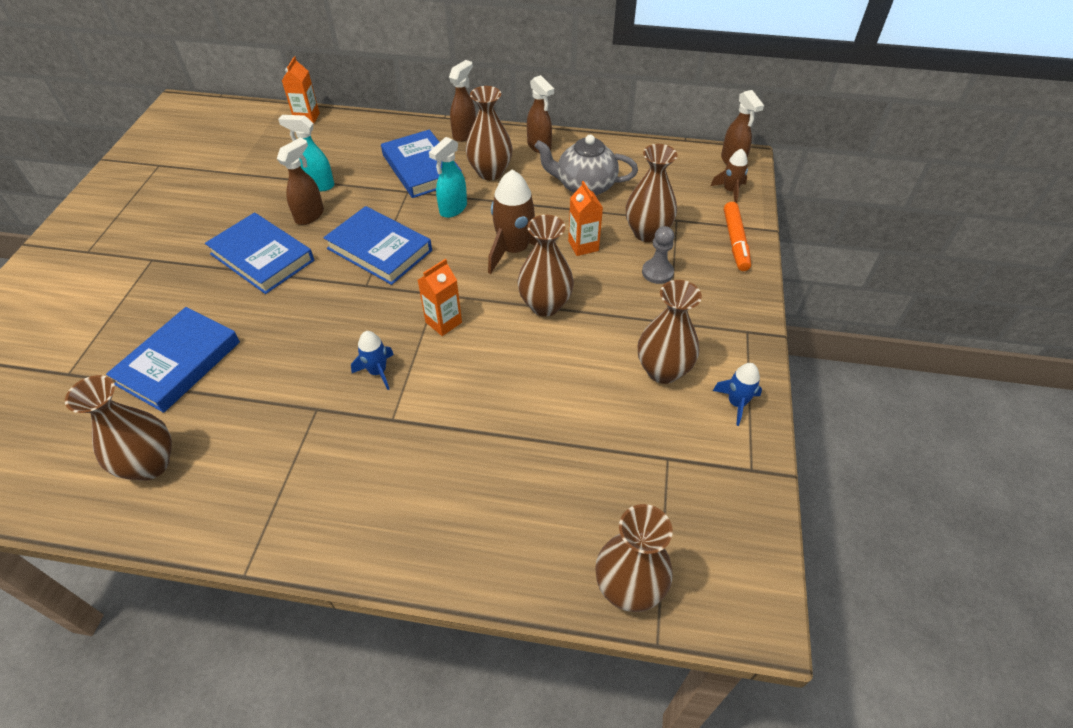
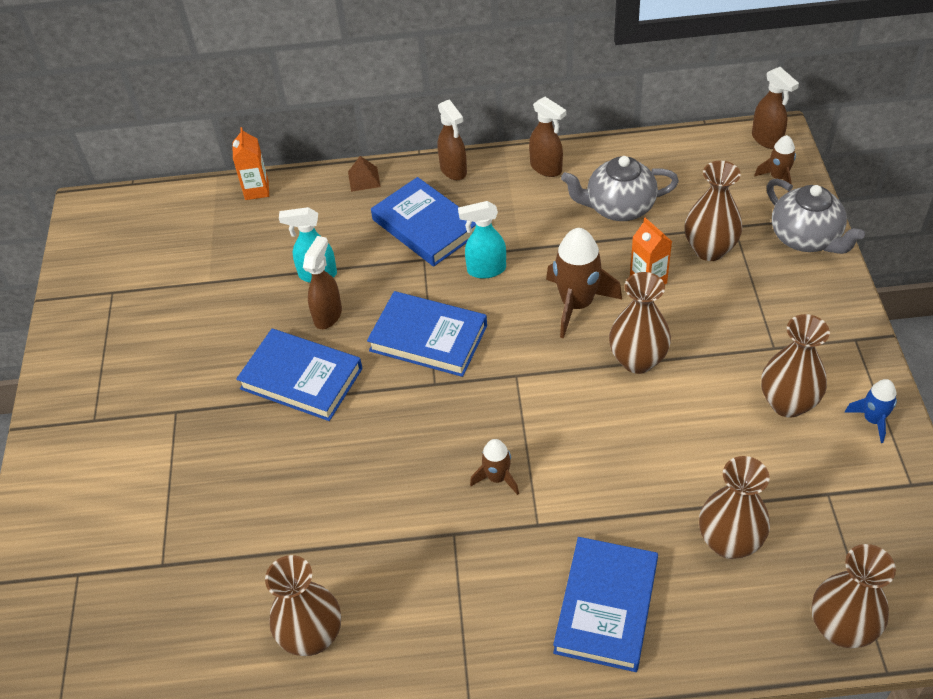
camera: 10 degrees left, 0 degrees up
blue book [106,307,240,413] -> blue book moved to [553,537,658,672]
blue rocket [351,331,394,390] -> brown rocket [470,439,519,495]
orange carton [418,259,462,336] -> none
turquoise spray bottle [429,137,467,218] -> turquoise spray bottle turned 60 degrees clockwise [458,201,506,279]
brown spray bottle [449,60,476,142] -> brown spray bottle turned 135 degrees clockwise [437,99,467,180]
brown vase [466,86,513,180] -> brown vase moved to [699,456,770,559]
grey pawn [642,226,674,284] -> none
orange marker [724,202,751,271] -> grey teapot [767,179,865,254]
none -> brown pyramid [348,156,381,192]

